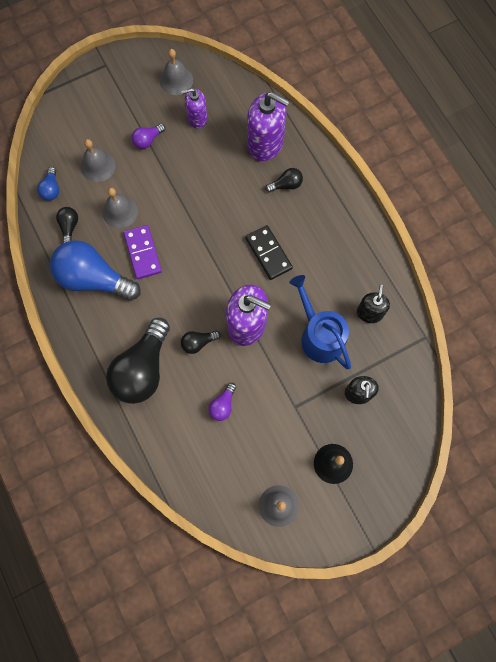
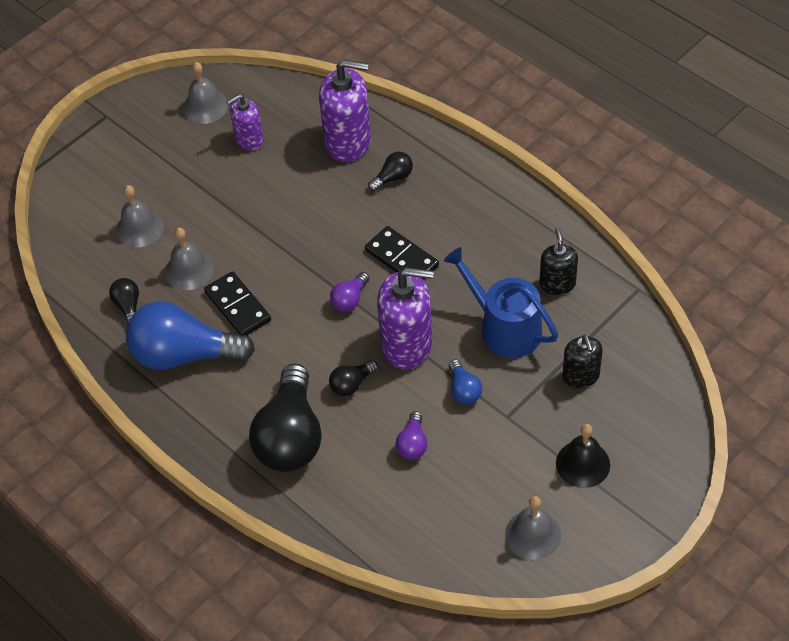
camera: 15 degrees left, 20 degrees down
blue light bulb [37,167,59,201] -> blue light bulb moved to [449,359,482,404]
purple domino [124,225,162,279] -> black domino [204,271,271,336]
purple light bulb [132,124,165,149] -> purple light bulb moved to [330,272,369,312]

